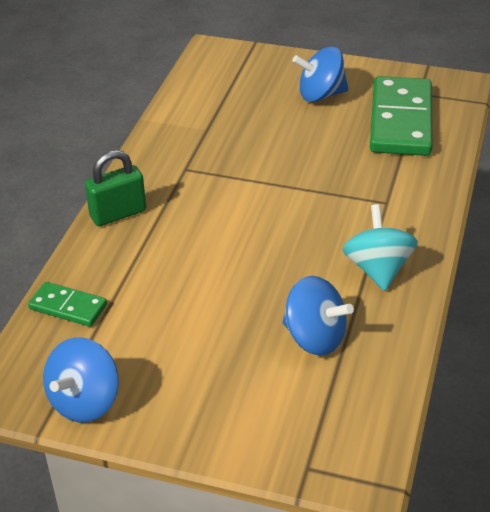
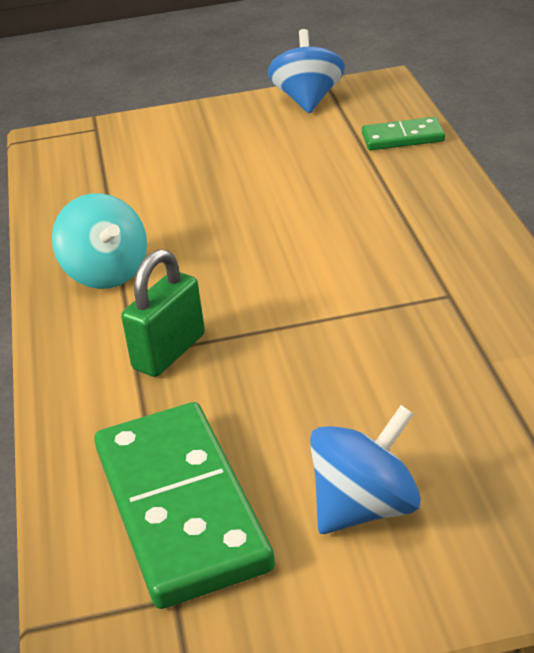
camera: 155 degrees right, 5 degrees down
green padlock [85,150,146,226] -> green padlock moved to [121,249,205,377]
blue spinning top [282,276,354,356] -> none

